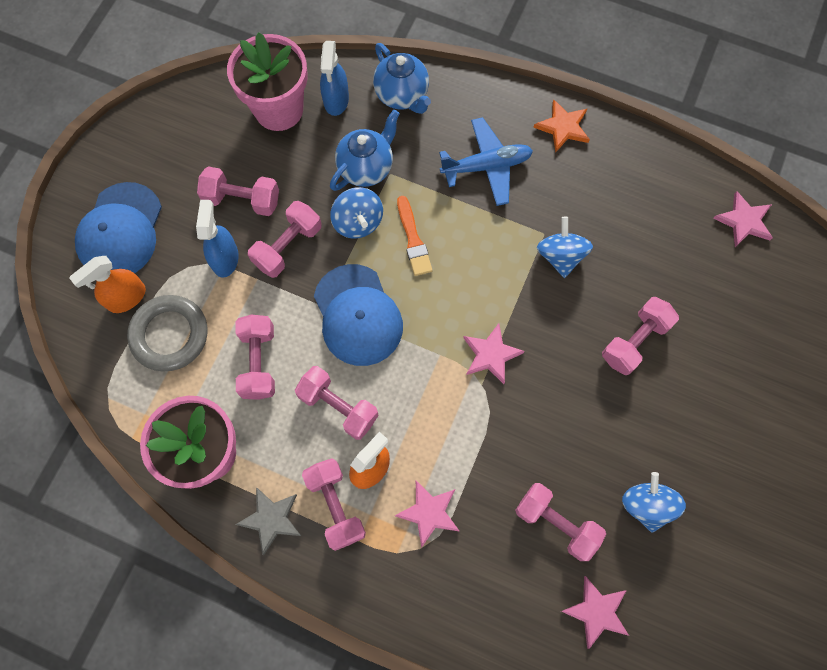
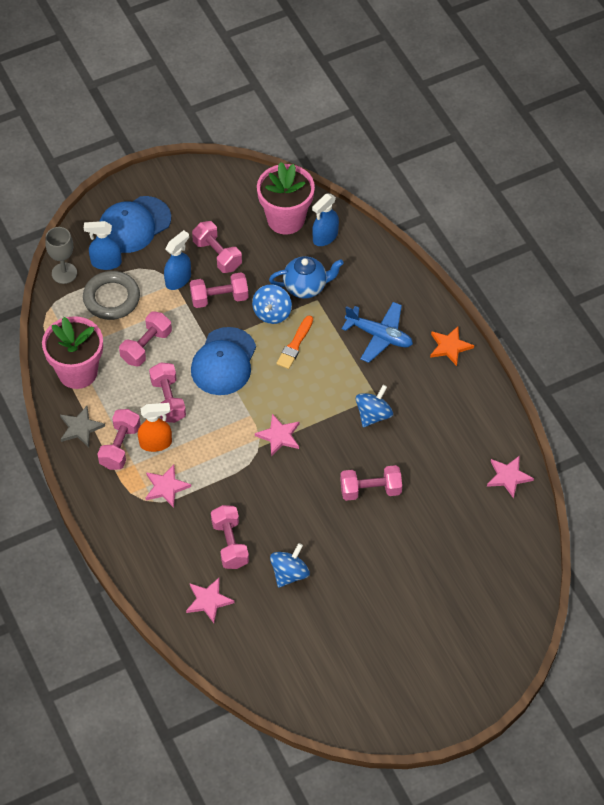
camera: 40 degrees right, 15 degrees down
orange spray bottle [69,256,146,313] -> blue spray bottle [84,221,122,270]
blue teapot [373,43,431,114] -> none
none -> grey goblet [45,227,77,284]

